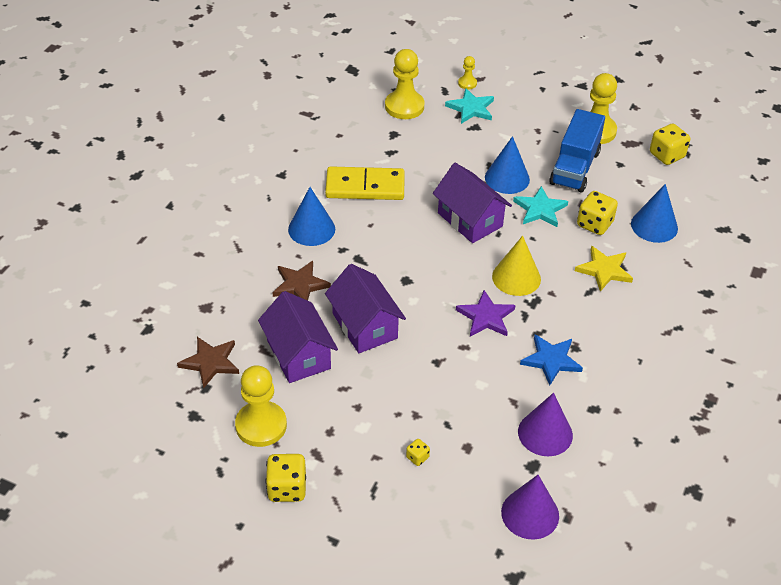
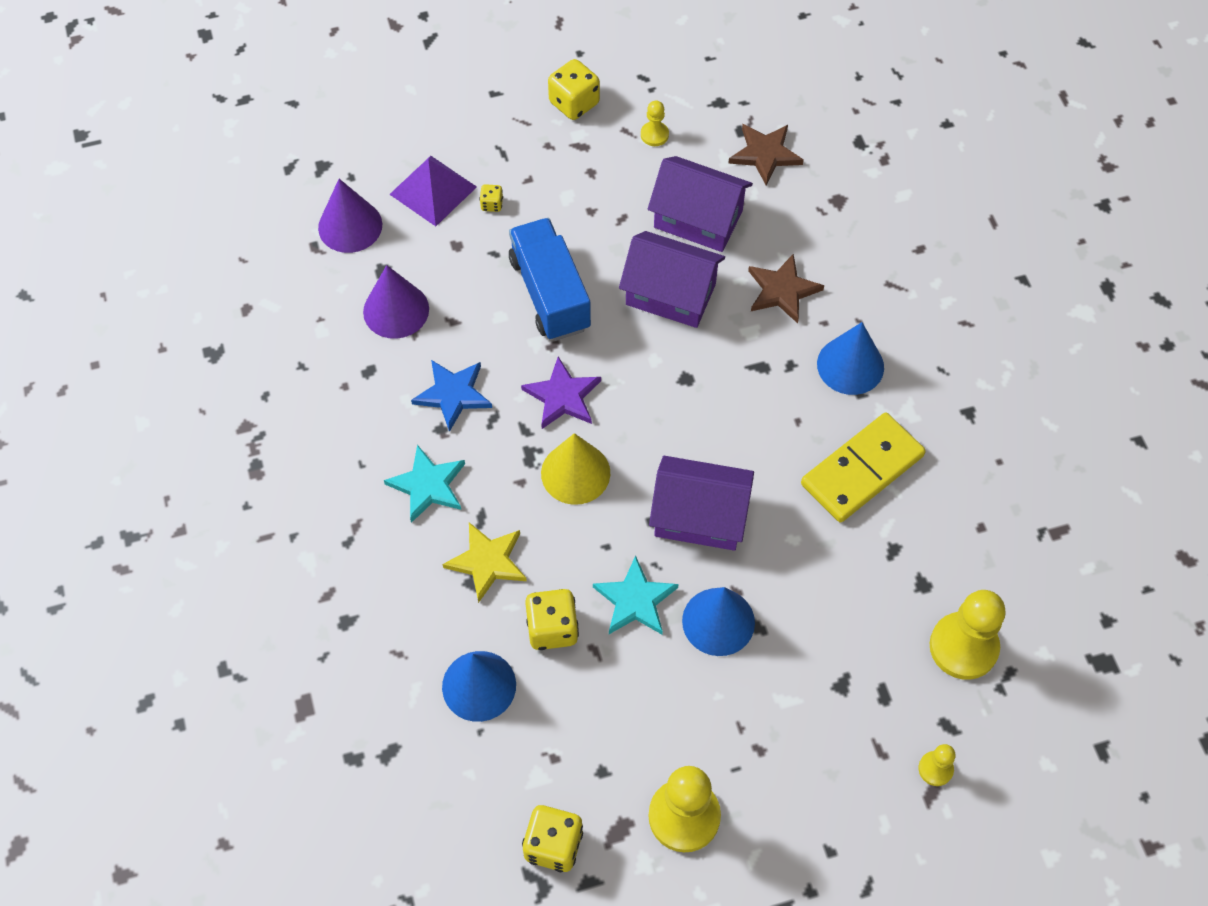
camera: 140 degrees right, 15 degrees up
yellow pawn [235,365,287,447] -> yellow pawn [641,101,669,146], size x0.49
turquoise star [445,88,494,124] -> turquoise star moved to [384,445,465,523]
blue truck [549,109,605,193] -> blue truck moved to [509,218,591,341]
none -> purple pyramid [389,156,477,226]

